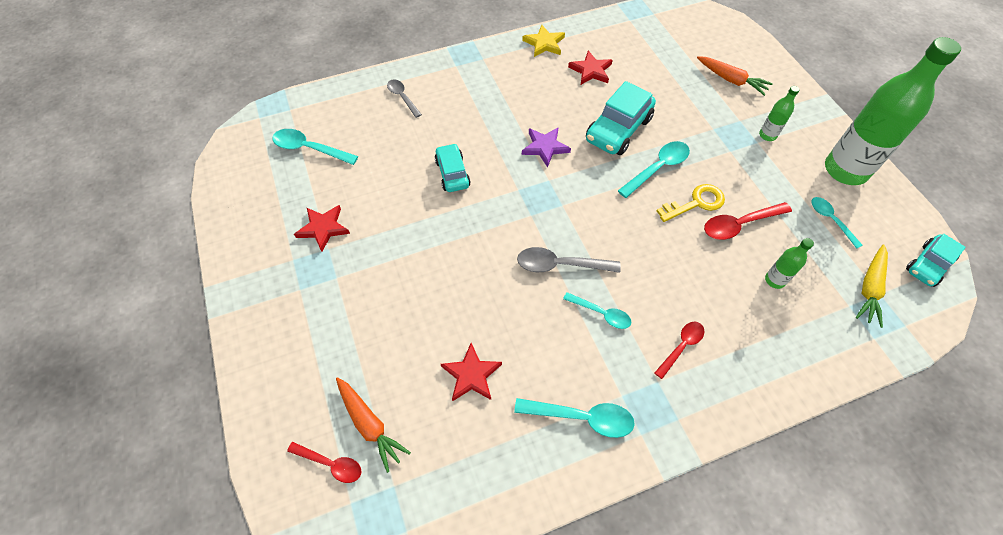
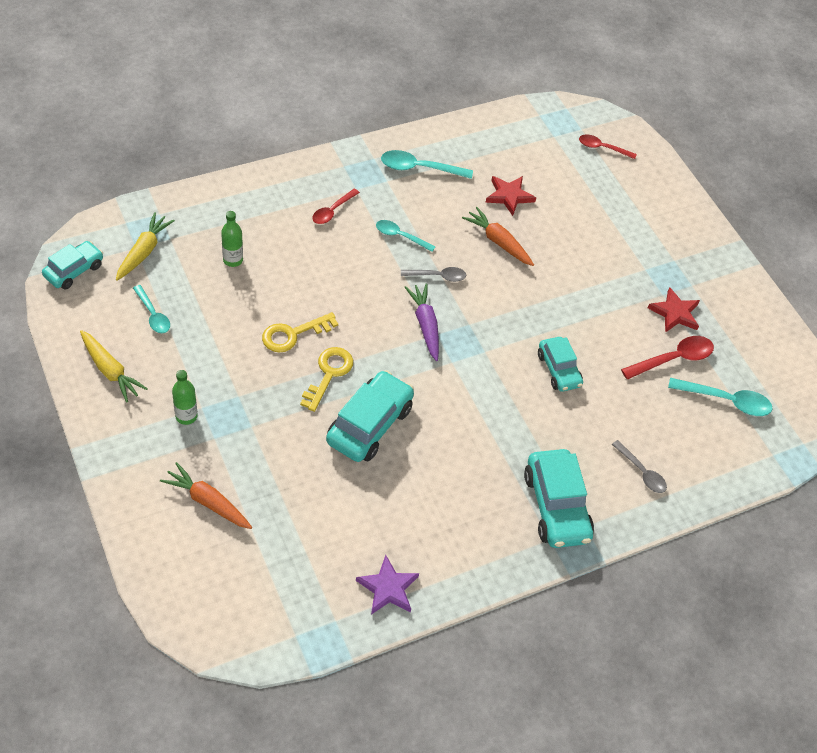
camera: 170 degrees right, 5 degrees down
orange carrot [336,377,411,473] -> orange carrot moved to [462,207,534,266]
grey spoon [517,247,621,273] -> grey spoon [401,267,466,282], size x0.66
yellow star [522,25,565,57] -> none
purple star [522,127,571,167] -> purple star moved to [356,555,419,615]
red star [568,51,613,85] -> none
turquoise spoon [618,141,690,198] -> yellow key [300,347,353,412]
red spoon [704,202,792,240] -> red spoon moved to [621,336,714,380]
green bottle [825,37,961,185] -> yellow carrot [80,330,148,402]
none -> purple carrot [405,283,439,361]
none -> turquoise car [524,449,594,548]

